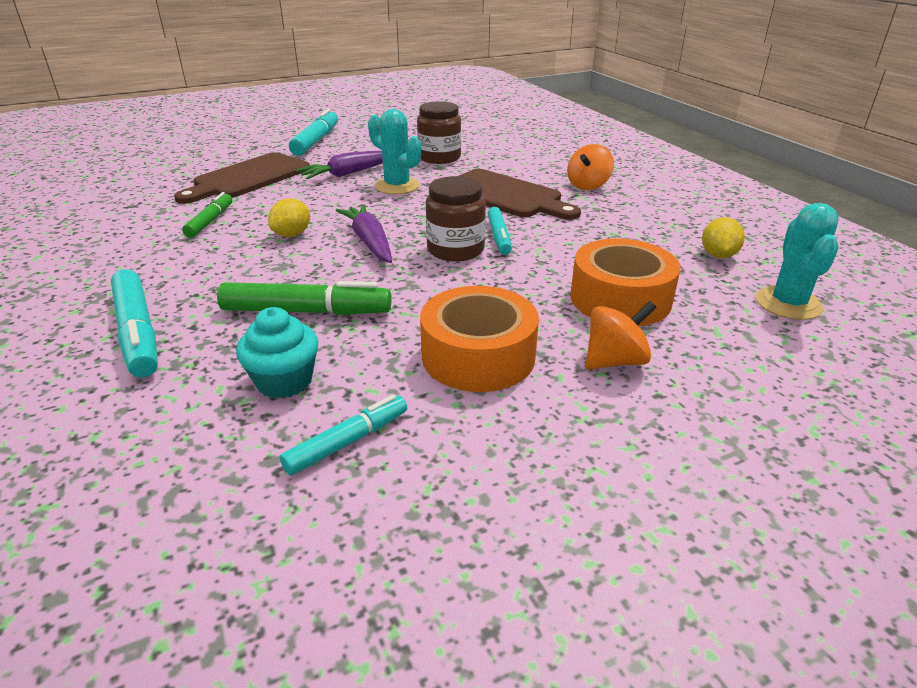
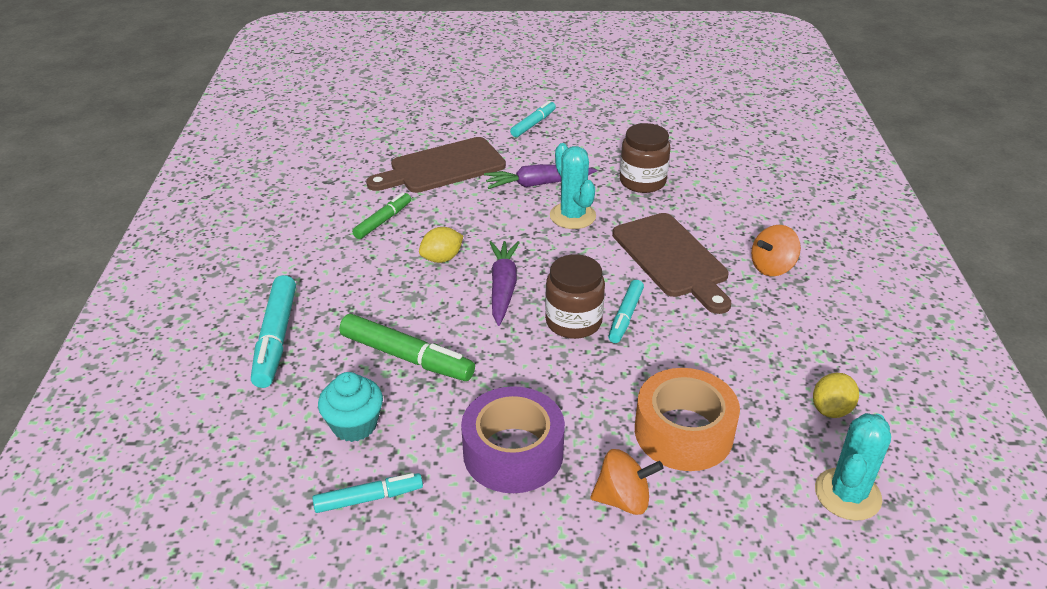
camera: 25 degrees right, 5 degrees up
turquoise marker [289,109,338,156] -> turquoise marker [510,101,556,137], size x0.62
orange tape [420,286,539,392] -> purple tape [461,386,565,493]

